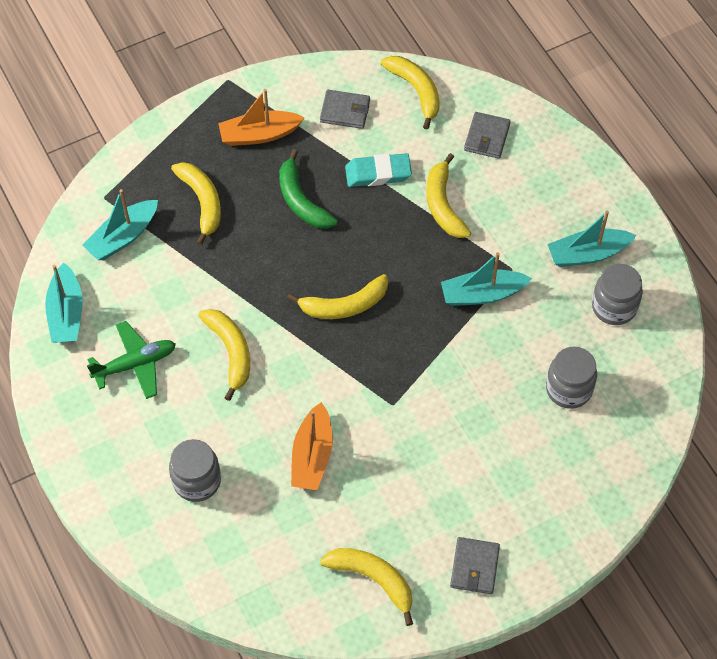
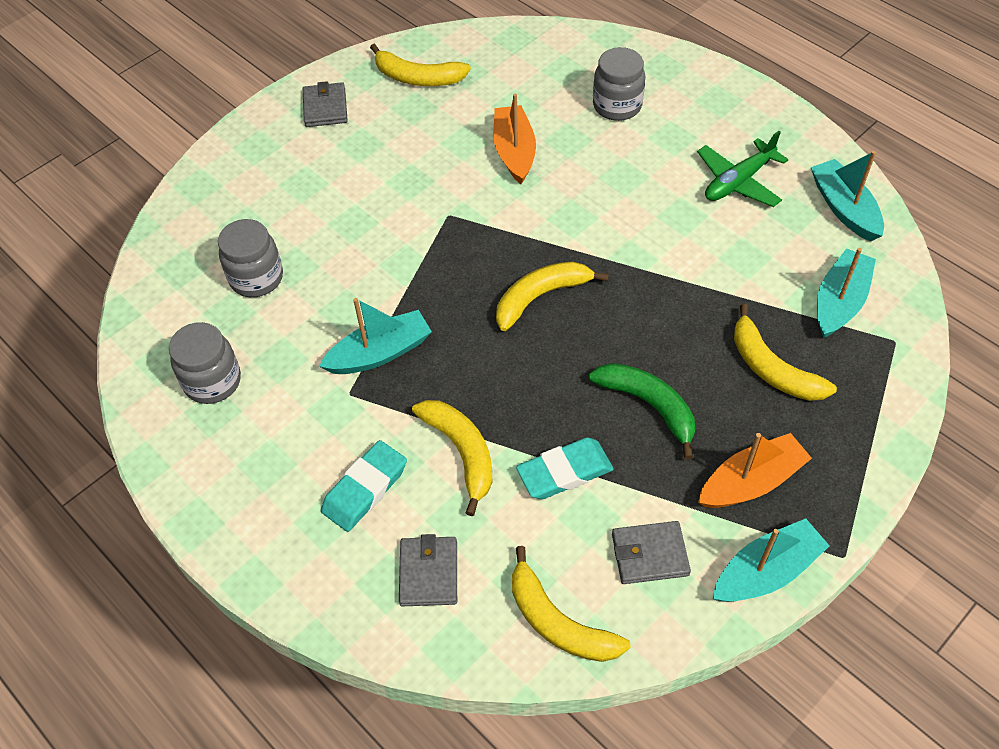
camera: 165 degrees right, 5 degrees down
yellow banana [198,309,250,401] -> none
turquoise boat [548,211,636,267] -> turquoise boat moved to [713,518,830,602]
none -> turquoise eraser [321,440,407,532]

